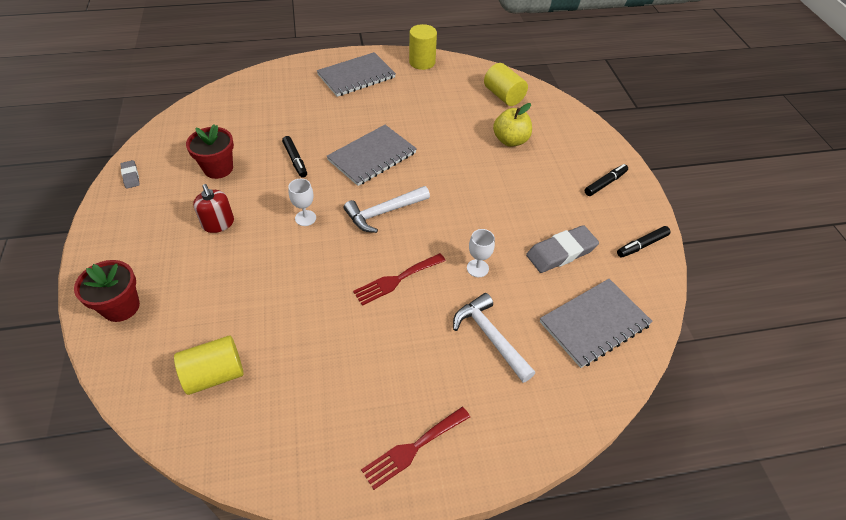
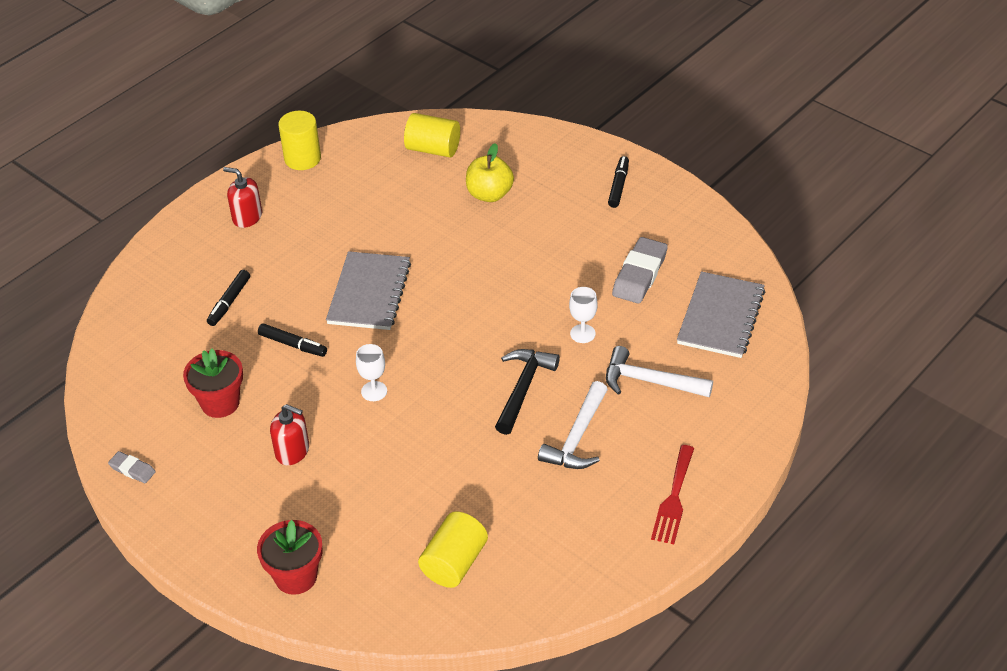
camera: 35 degrees left, 5 degrees down
grey notebook [317,52,396,97] -> red soap dispenser [223,167,262,228]
white hammer [344,186,430,233] -> white hammer moved to [538,381,608,469]
red fork [353,253,446,306] -> black hammer [495,349,560,435]
black marker [617,226,671,257] -> black marker moved to [207,270,250,326]

